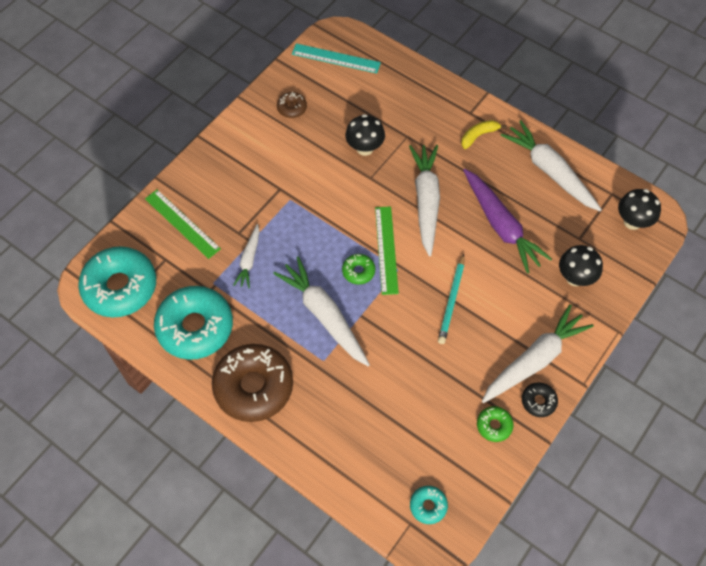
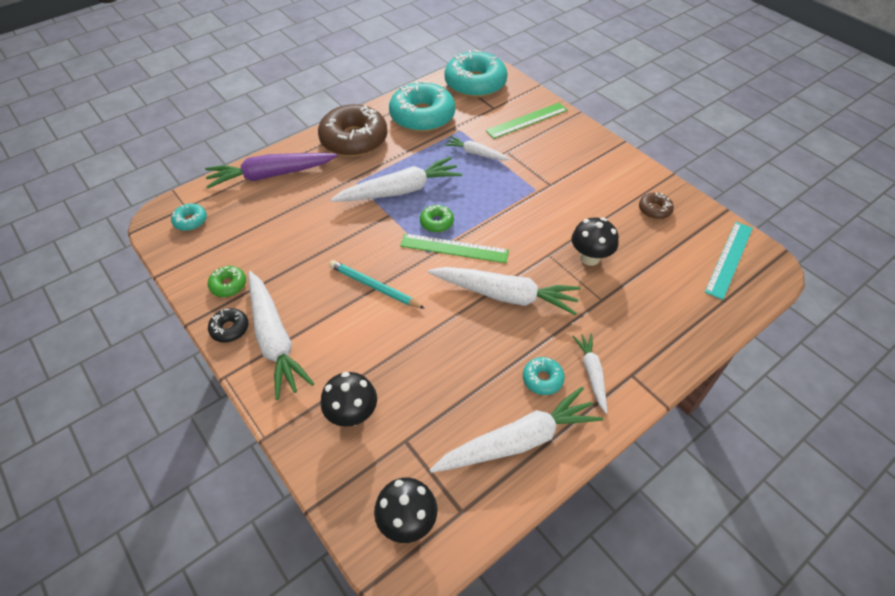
camera: 105 degrees right, 10 degrees down
yellow banana [461,120,507,149] -> white carrot [573,334,607,414]
purple carrot [463,169,552,273] -> purple carrot moved to [205,153,338,189]
none -> turquoise donut [523,357,565,395]

